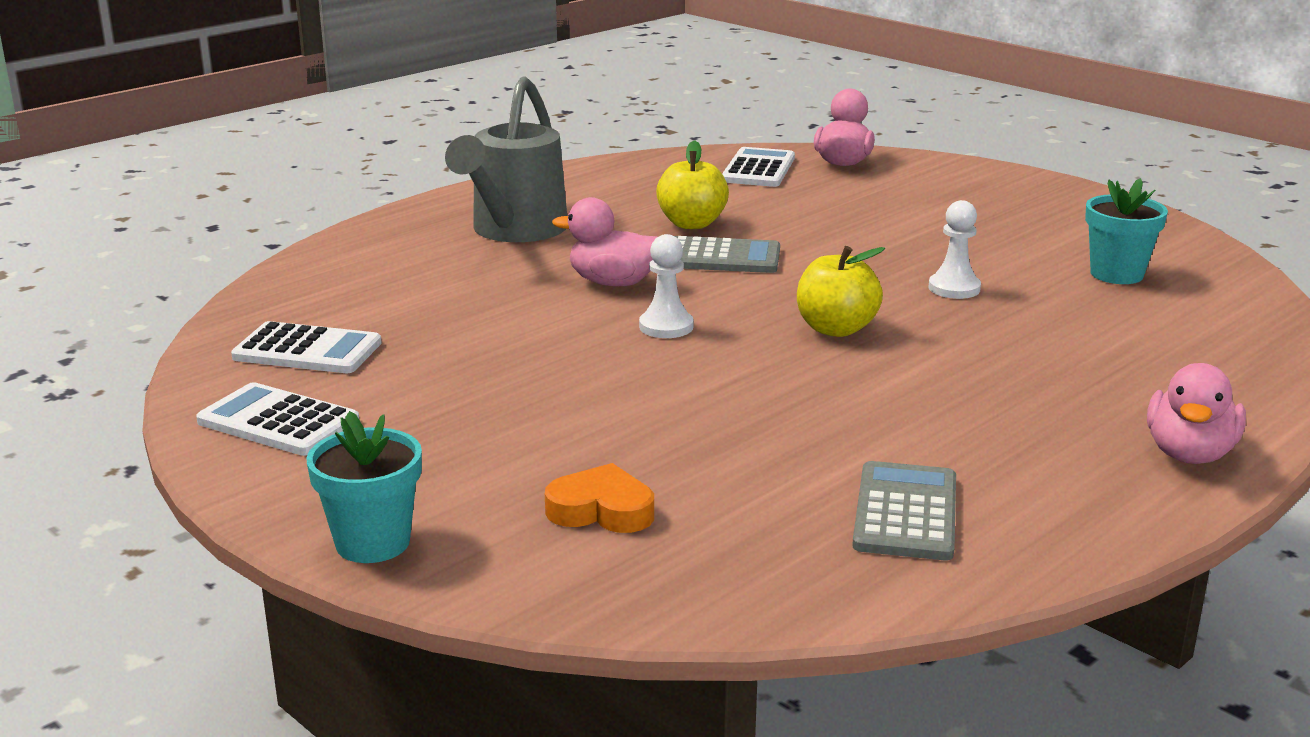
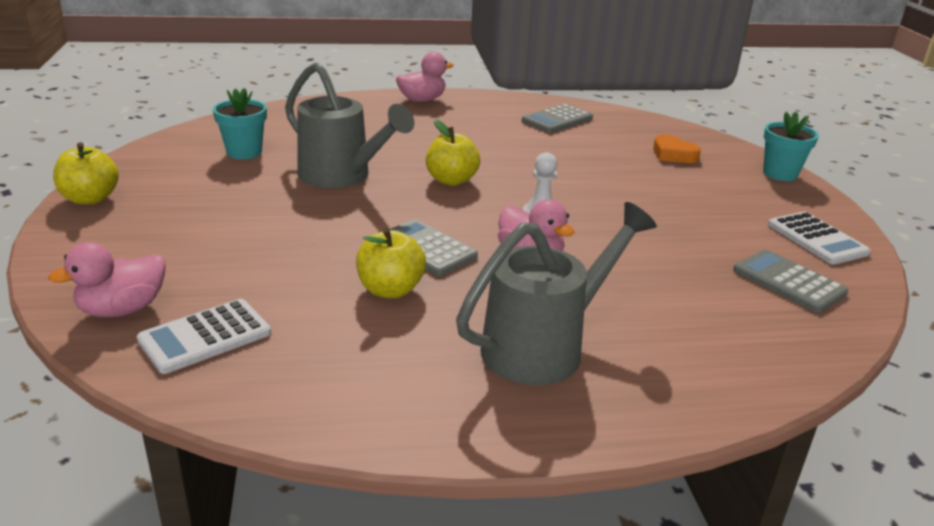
camera: 145 degrees left, 5 degrees up
white calculator [231,321,382,373] -> grey calculator [733,249,849,313]
white pawn [928,200,981,299] -> grey watering can [285,62,414,188]
none -> yellow apple [53,142,119,205]

